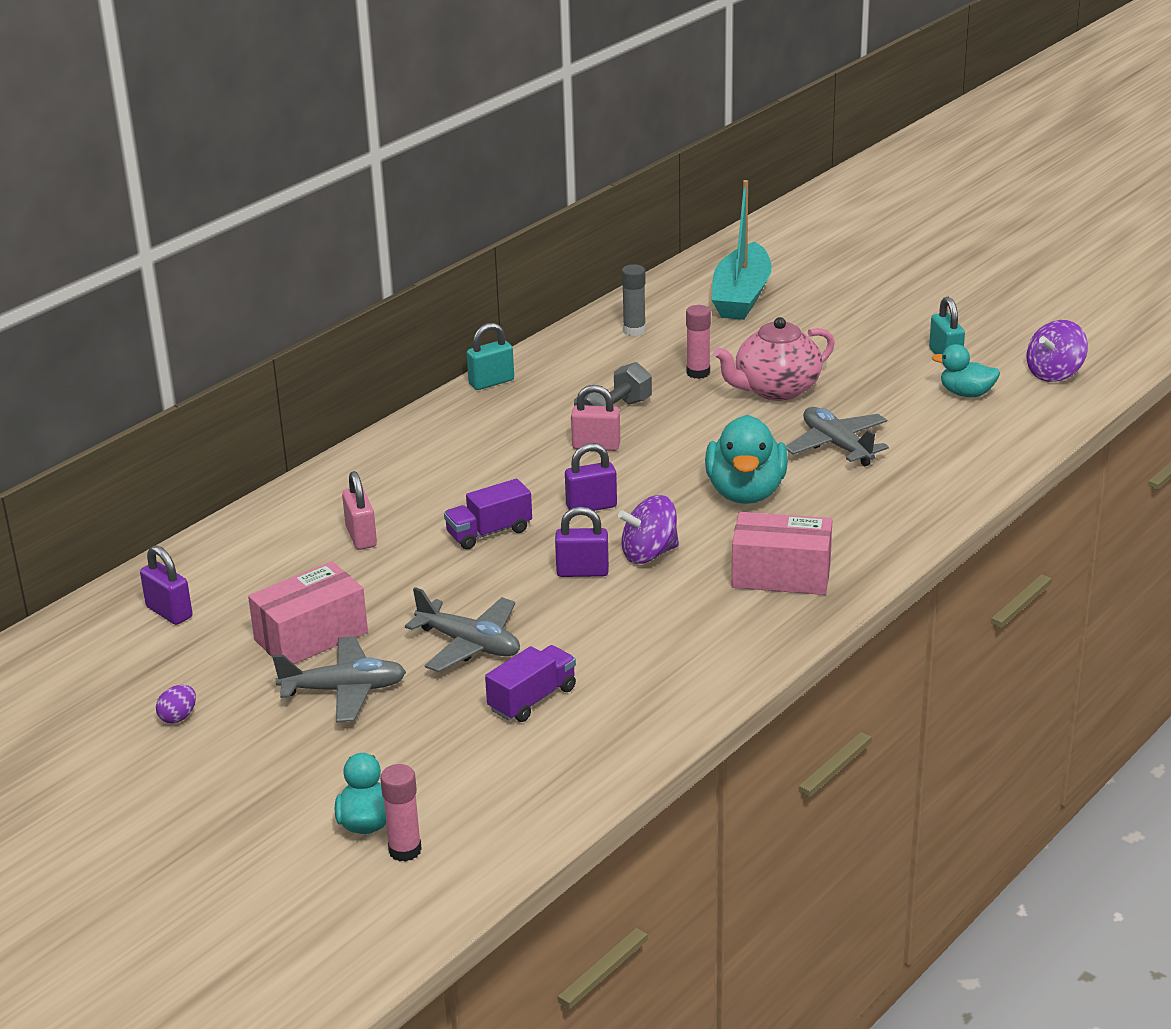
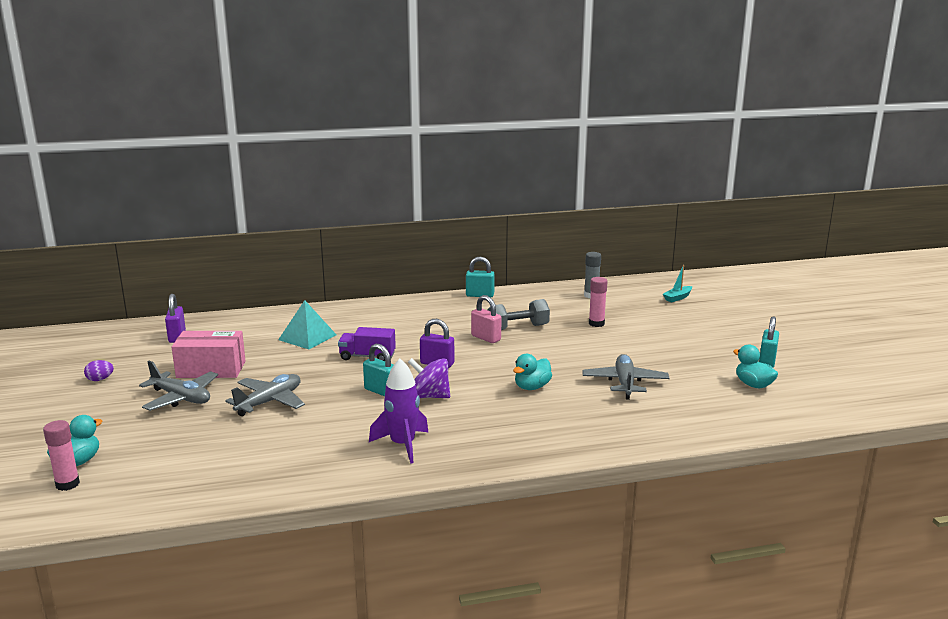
camera: 35 degrees right, 10 degrees down
pink padlock [342,471,377,550] -> turquoise pyramid [278,300,337,349]
grey plane [405,587,520,672] -> grey plane turned 120 degrees counterclockwise [225,374,305,416]
purple truck [485,645,576,722] -> none
purple padlock [555,507,609,577] -> turquoise padlock [363,344,394,396]
turquoise duck [705,415,788,504] -> turquoise duck [513,354,552,390], size x0.57
turquoise boat [712,180,772,320] -> turquoise boat [663,265,692,302], size x0.43
pink teapot [713,317,835,401] -> none
pink box [732,512,832,595] -> none
purple spinning top [1027,320,1088,382] -> none
none -> purple rocket [369,359,428,464]

